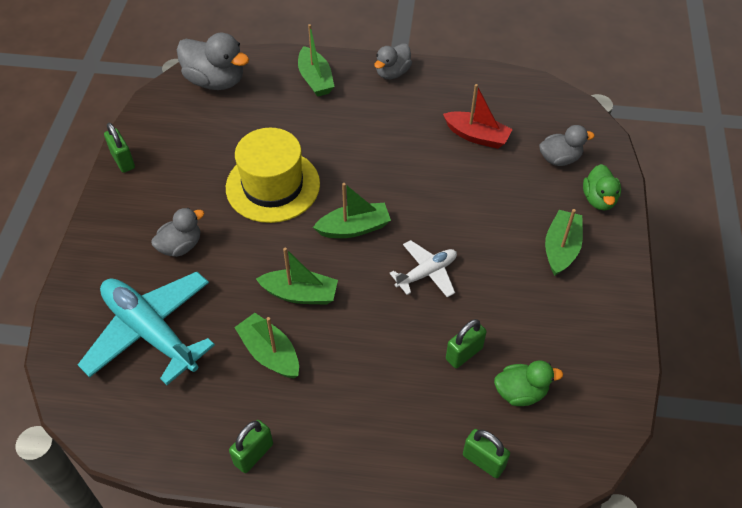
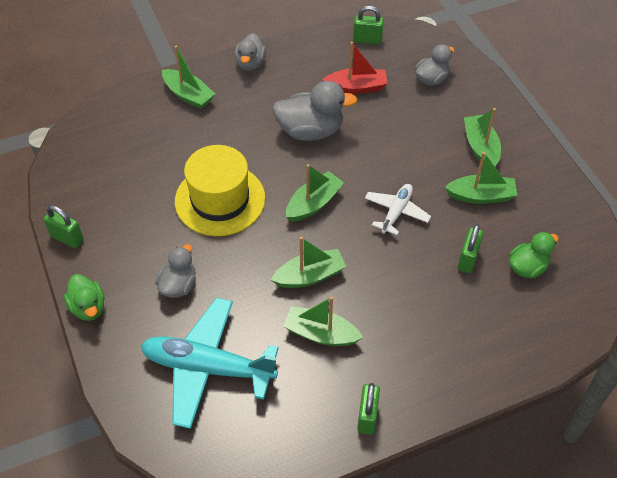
camera: 30 degrees left, 0 degrees up
grey duck [177,33,249,90] -> grey duck moved to [272,81,358,141]
green padlock [463,429,510,478] -> green padlock moved to [353,6,384,44]
green duck [583,164,621,210] -> green duck moved to [64,274,105,321]
none -> green boat [445,152,518,204]

